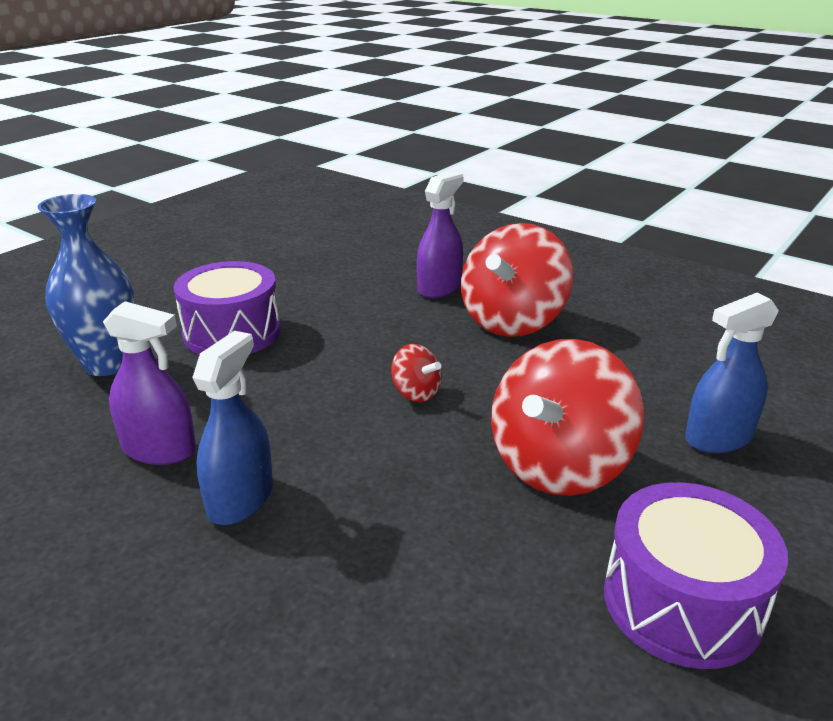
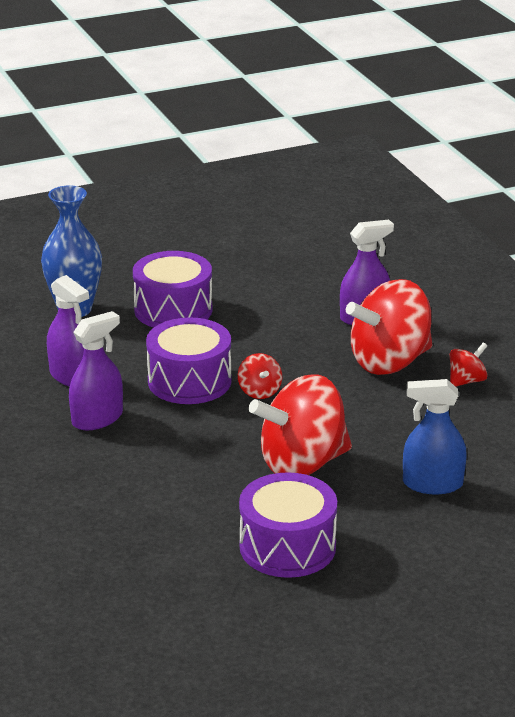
camera: 30 degrees right, 0 degrees up
blue spray bottle [192,331,273,525] -> purple spray bottle [69,311,123,430]
none -> purple drum [146,318,232,404]
none -> red spinning top [450,342,488,387]

